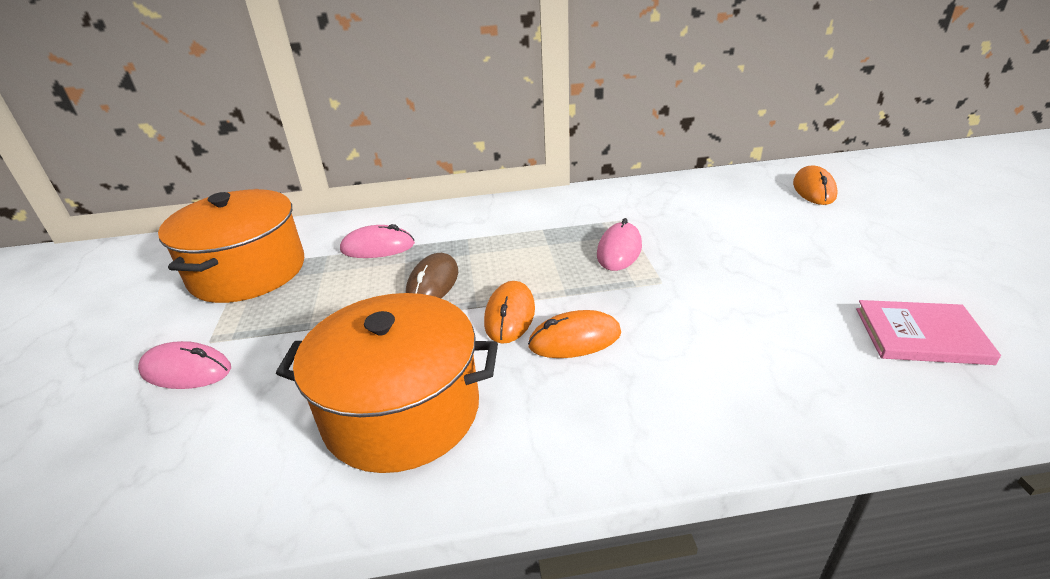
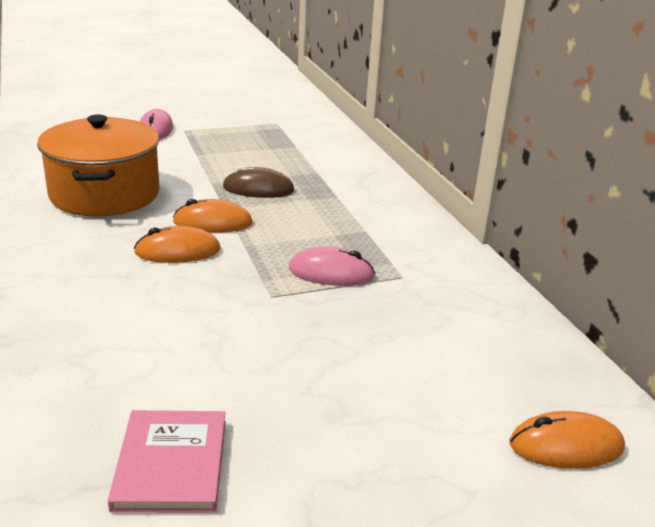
camera: 75 degrees right, 5 degrees down
orange pot [158,189,304,303] -> none
pink mouse [340,224,415,258] -> none
orange mouse [528,310,621,358] -> orange mouse turned 75 degrees counterclockwise [134,226,221,263]

